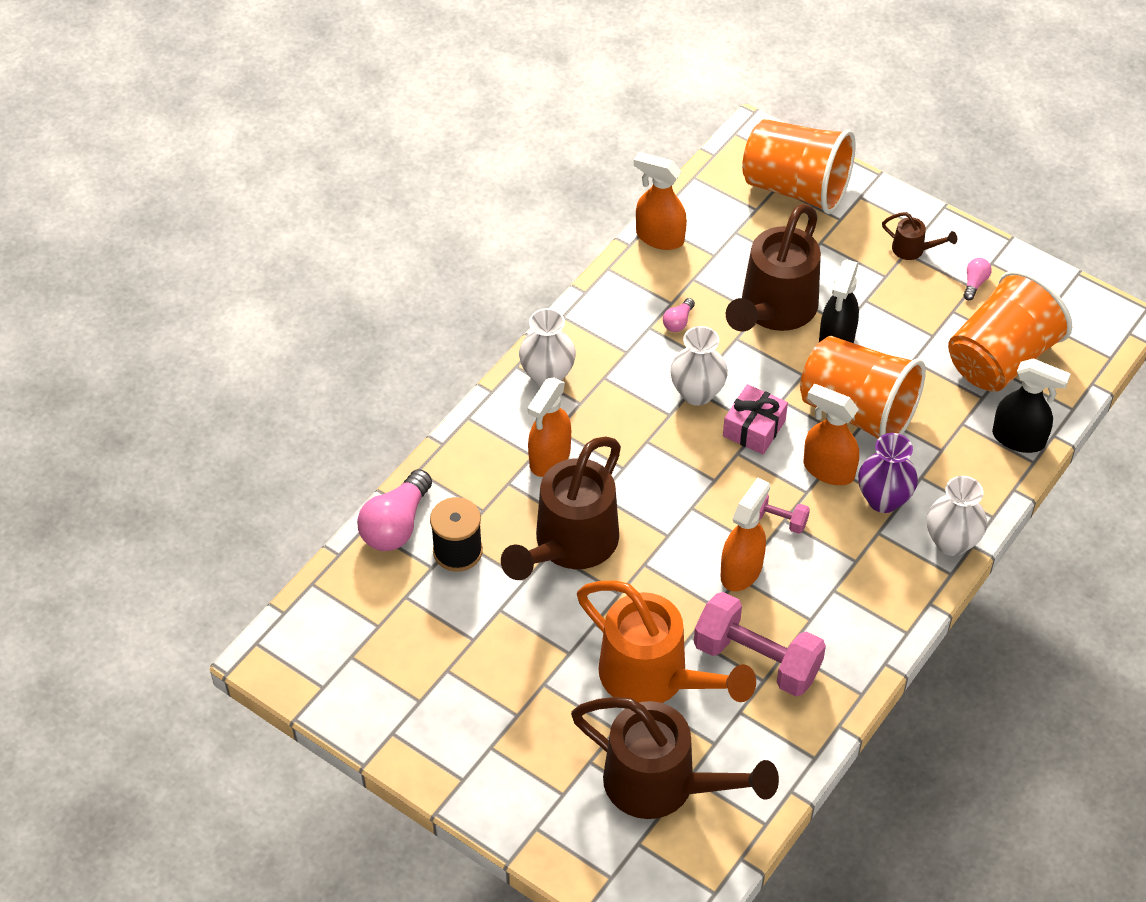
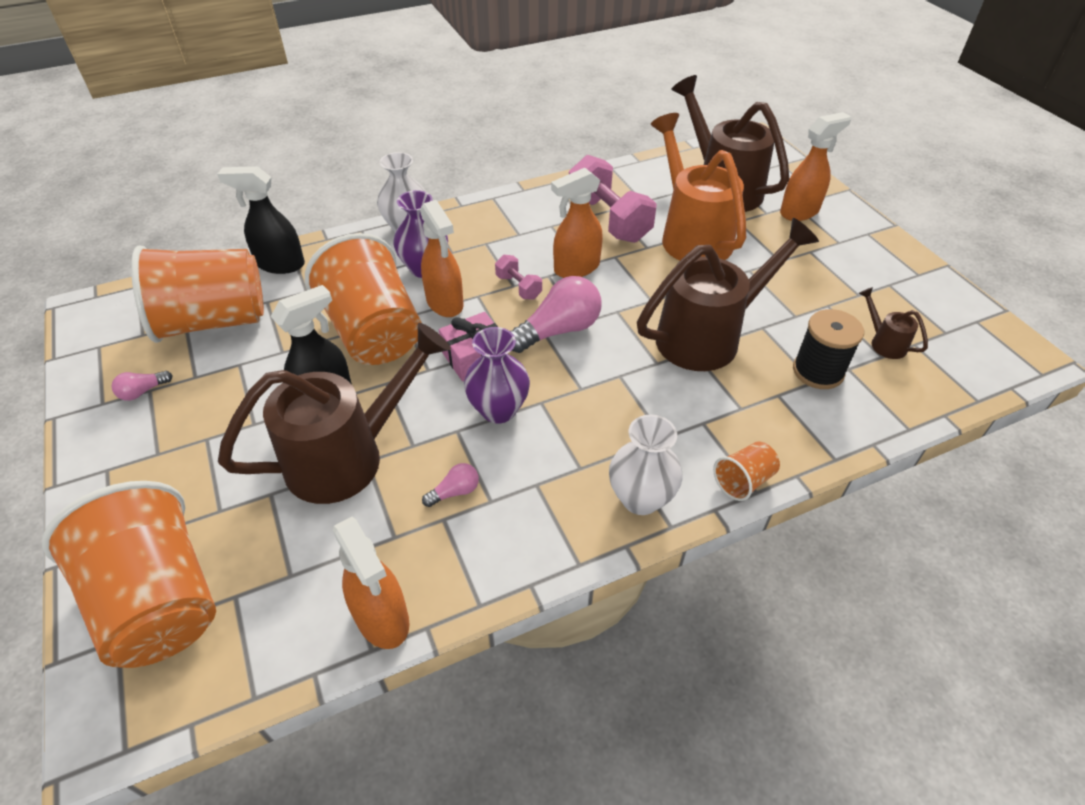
camera: 150 degrees left, 5 degrees down
pink light bulb [357,469,432,551] -> pink light bulb moved to [510,276,602,353]
orange spray bottle [528,378,571,477] -> orange spray bottle moved to [780,112,852,221]
white vase [670,326,728,406] -> purple vase [464,327,530,424]
brown watering can [882,212,957,260] -> brown watering can moved to [858,287,928,359]
black spray bottle [992,358,1071,453] -> black spray bottle turned 45 degrees counterclockwise [217,166,305,274]
none -> orange cup [713,441,780,501]

